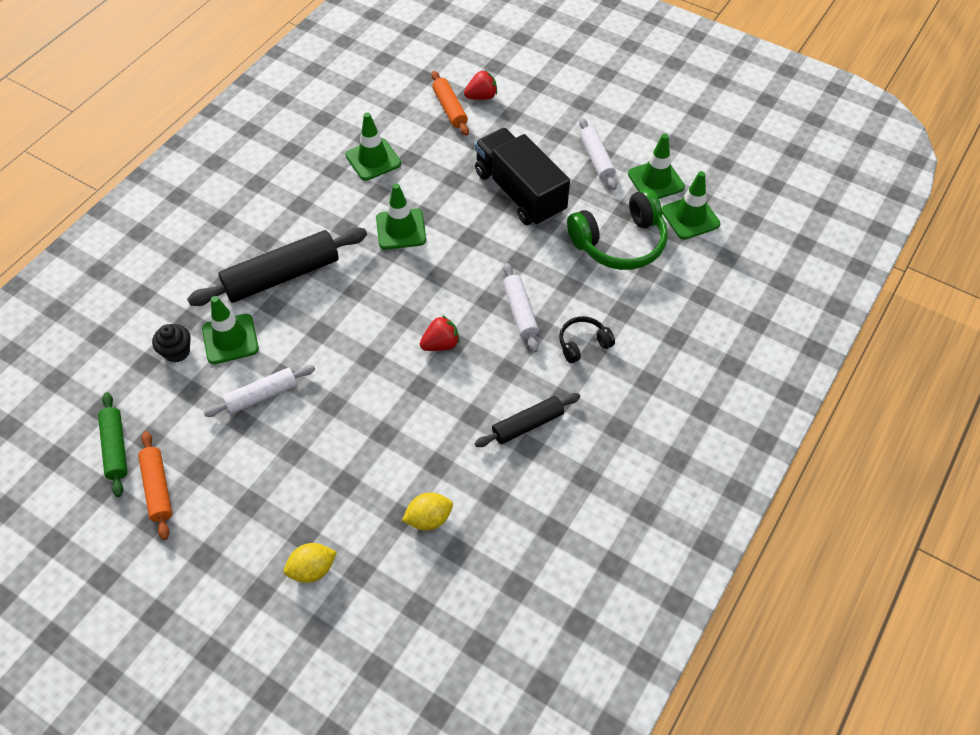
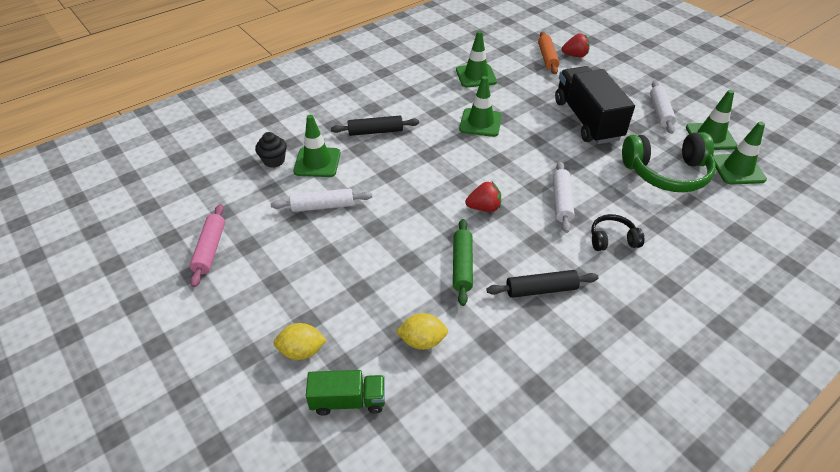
camera: 20 degrees right, 10 degrees down
green rolling pin [98,392,128,497] -> green rolling pin moved to [453,219,473,306]
orange rolling pin [138,431,172,540] -> pink rolling pin [190,204,225,287]
black rolling pin [187,228,367,306] -> black rolling pin [331,116,419,136], size x0.58
none -> green truck [306,370,385,415]

